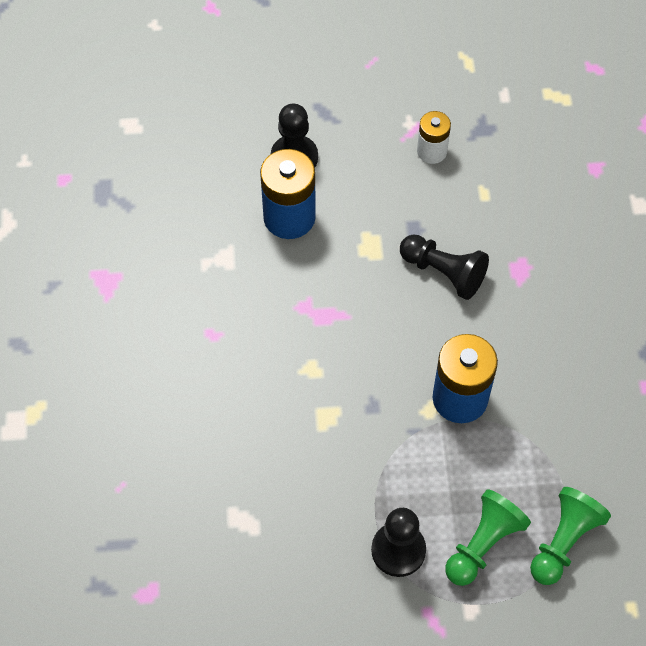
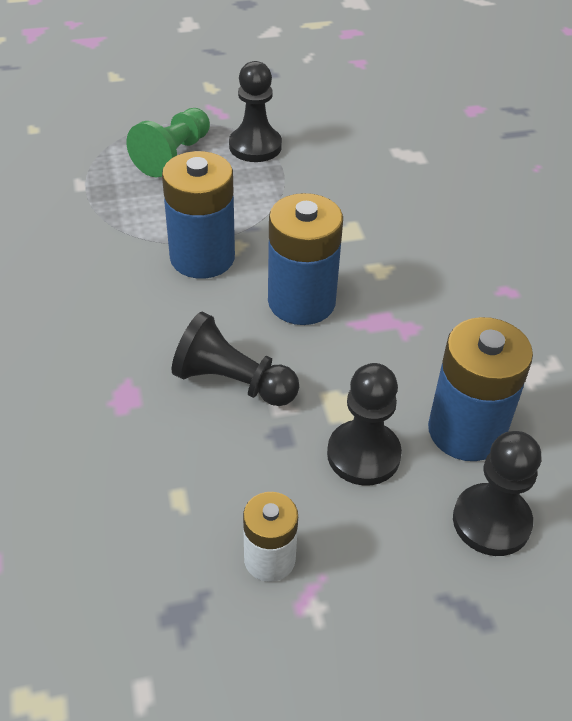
camera: 170 degrees right, 15 degrees down
green pawn [530,487,611,585] -> none
none -> blue battery [268,193,343,325]
none -> black pawn [327,363,402,486]

